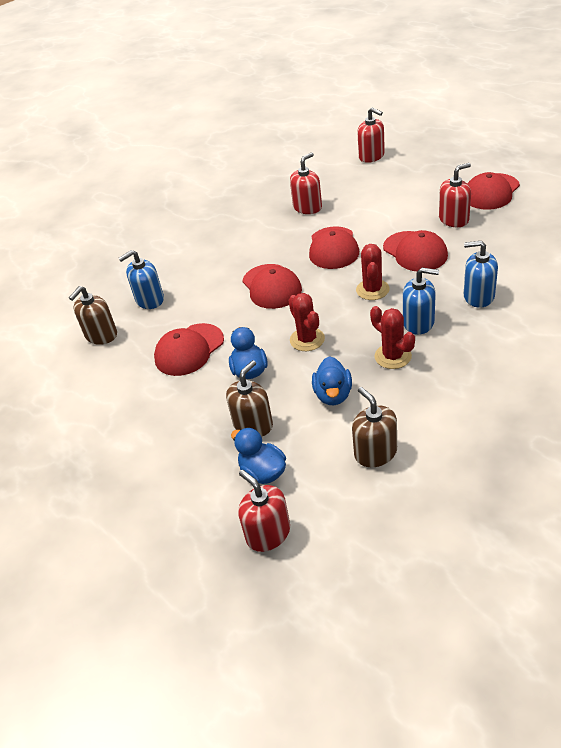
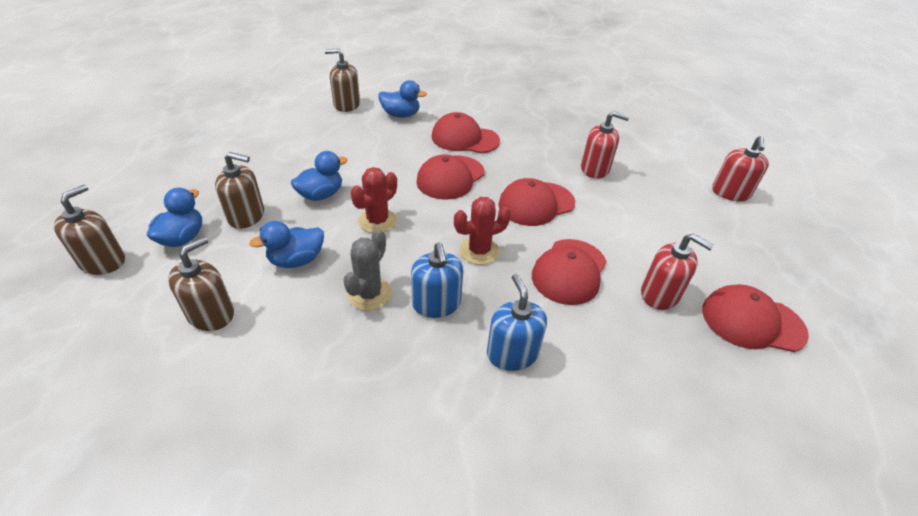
camera: 55 degrees right, 0 degrees up
blue soap dispenser [119,250,164,309] -> blue duck [378,80,427,118]
red cap [154,323,224,376] -> red cap moved to [431,112,500,153]
red soap dispenser [238,470,290,552] -> brown soap dispenser [54,184,125,275]
red cactus [370,306,415,369] -> grey cactus [343,229,392,311]

